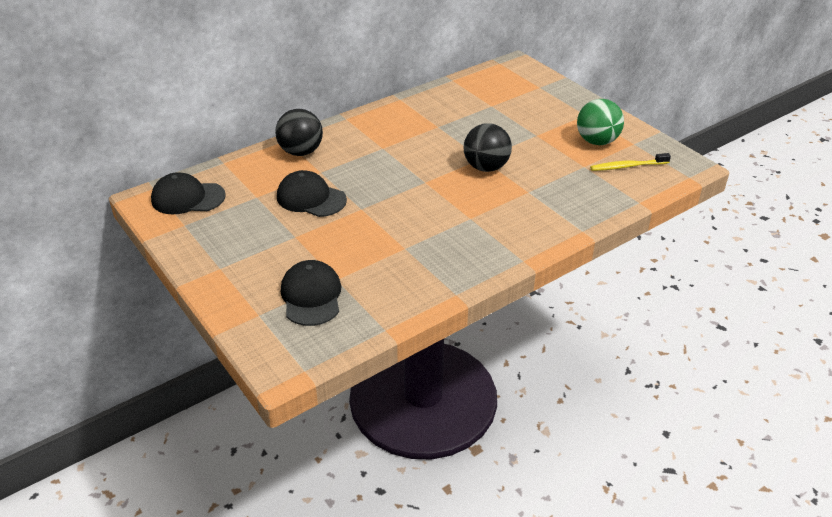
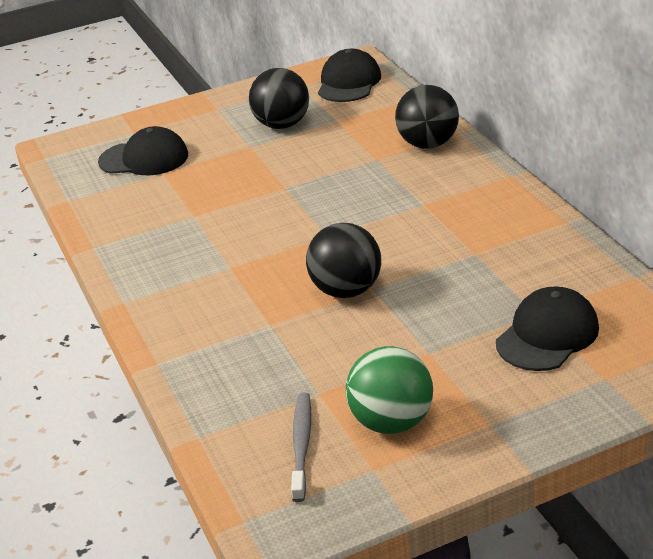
camera: 105 degrees right, 5 degrees down
black cap [277,170,347,217] -> black cap moved to [496,286,599,371]
yellow toothbrush [590,153,671,171] -> grey toothbrush [291,392,311,502]
none -> black ball [249,68,309,129]

